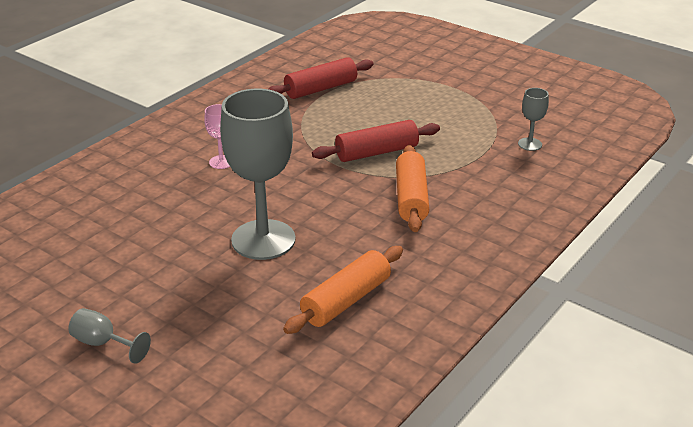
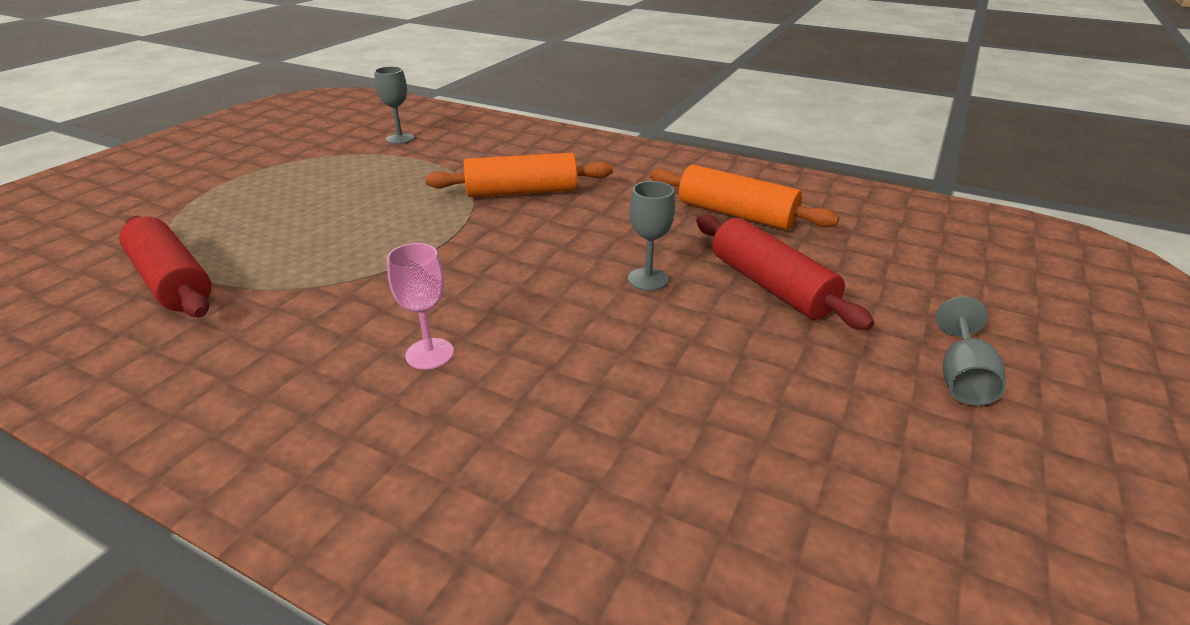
camera: 100 degrees left, 0 degrees up
grey goblet [220,89,296,260] -> grey goblet [628,181,675,291], size x0.43
red rolling pin [312,120,440,162] -> red rolling pin moved to [696,215,874,330]

